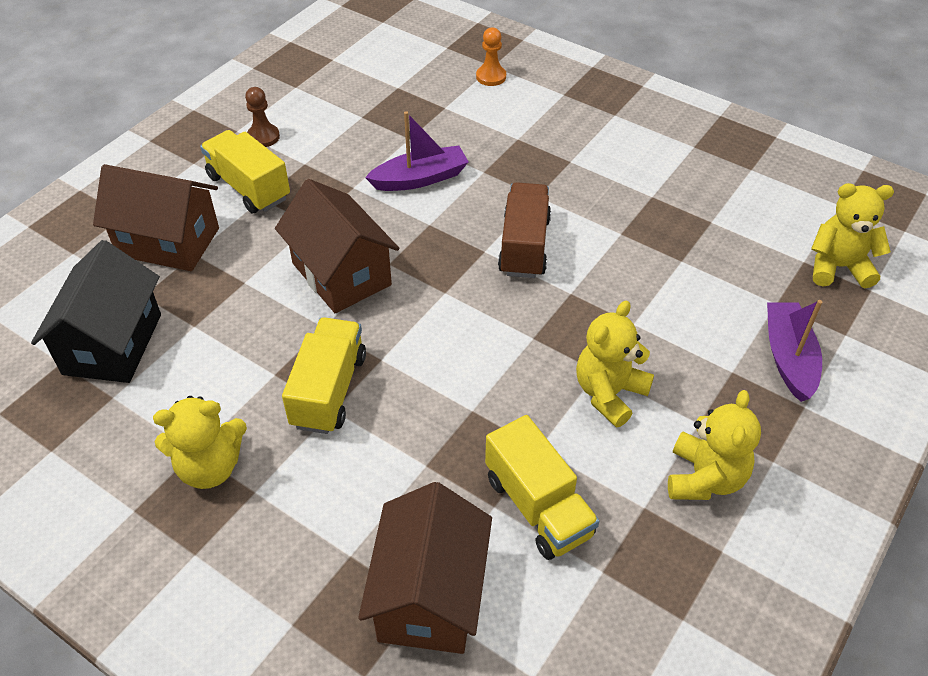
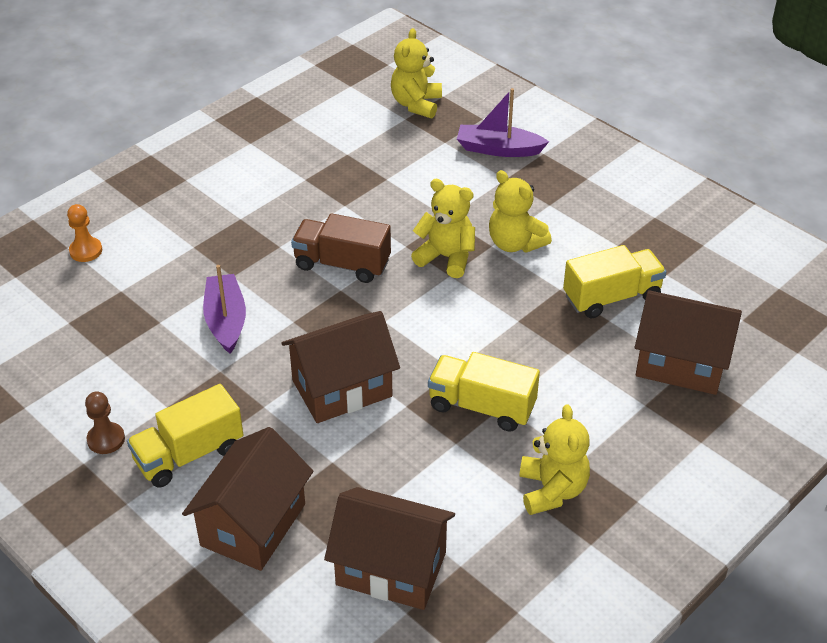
camera: 80 degrees left, 5 degrees down
black house [31,240,161,383] -> brown house [324,487,455,610]
yellow teddy bear [668,390,761,500] -> yellow teddy bear moved to [411,179,475,278]

